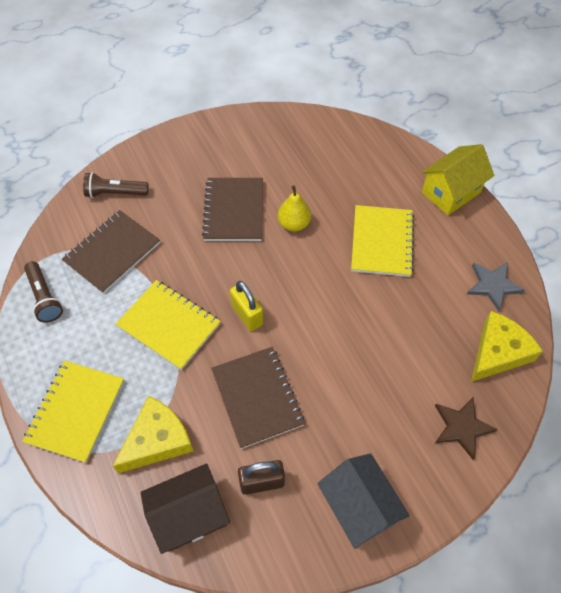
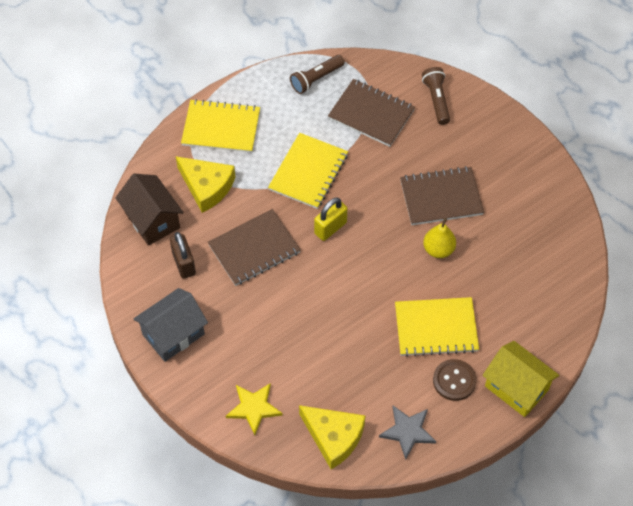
camera: 80 degrees right, 0 degrees up
brown star [435,397,498,460] -> yellow star [226,383,283,435]
none -> brown button [433,359,477,401]

